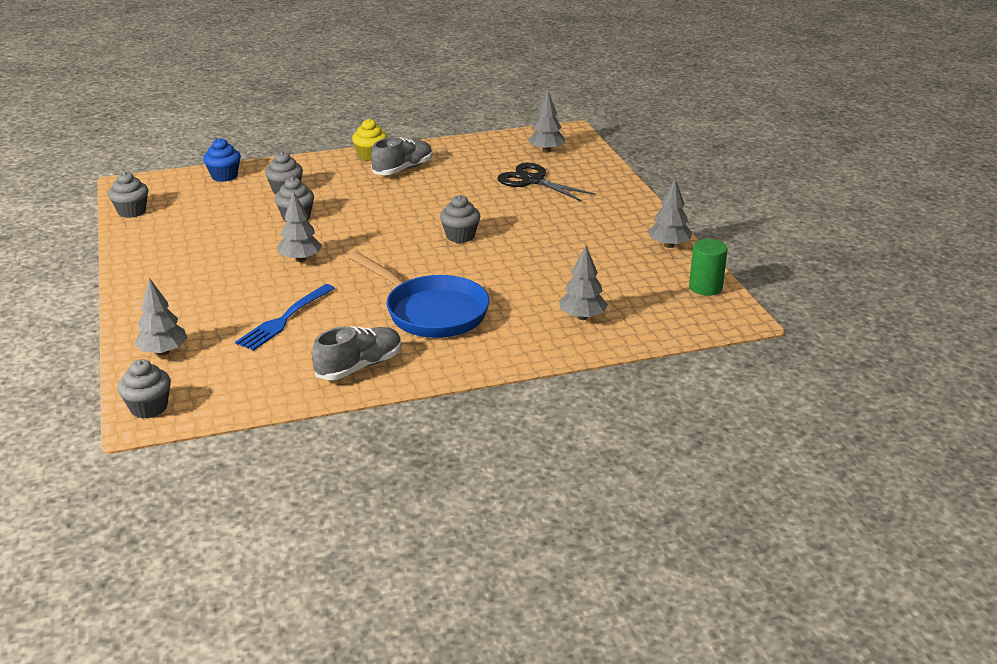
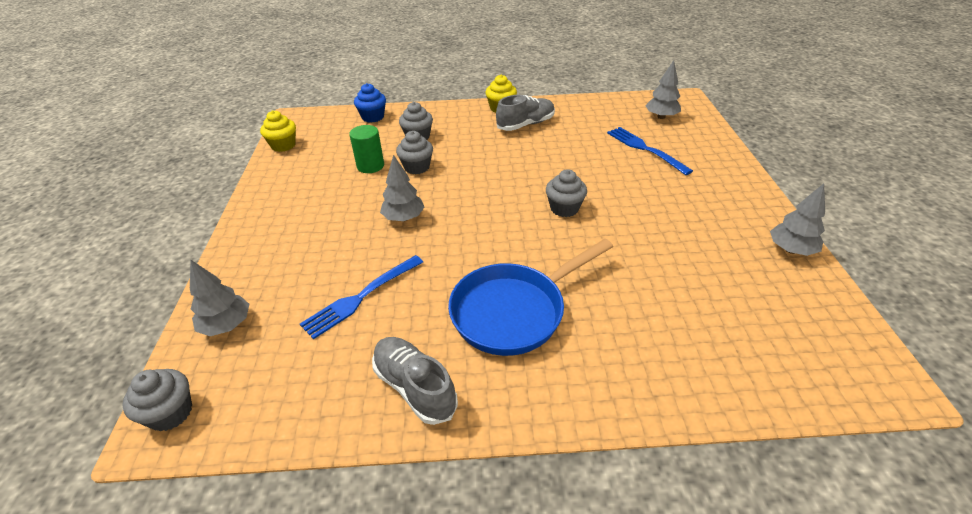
camera: 15 degrees right, 10 degrees up
grey cupcake [108,172,148,218] -> yellow cupcake [260,110,296,152]
grey shoe [312,326,402,380] -> grey shoe turned 105 degrees counterclockwise [372,337,458,425]
blue pan [349,252,490,338] -> blue pan turned 90 degrees clockwise [448,239,613,356]
black scissors [497,163,596,202] -> blue fork [607,127,693,175]
grey tree [559,246,608,320] -> none
green cylinder [689,239,728,296] -> green cylinder moved to [349,125,384,173]

